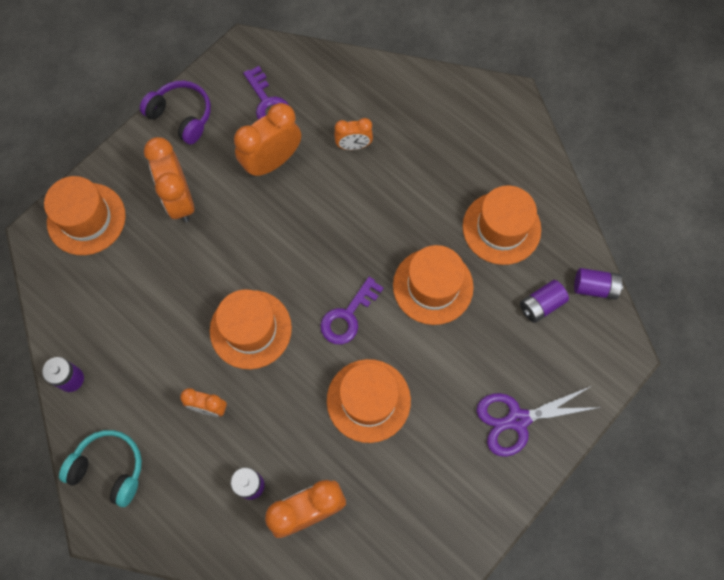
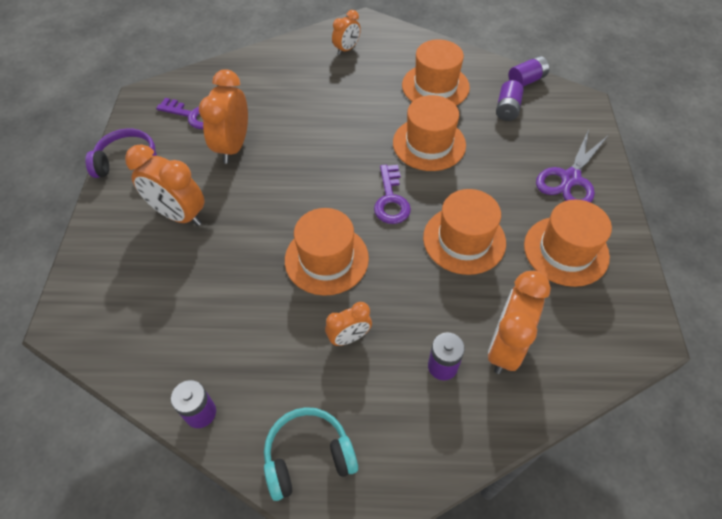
camera: 40 degrees left, 15 degrees down
orange hat [44,176,126,255] -> orange hat moved to [524,200,612,287]
orange clock [334,118,373,150] -> orange clock moved to [332,10,361,55]

